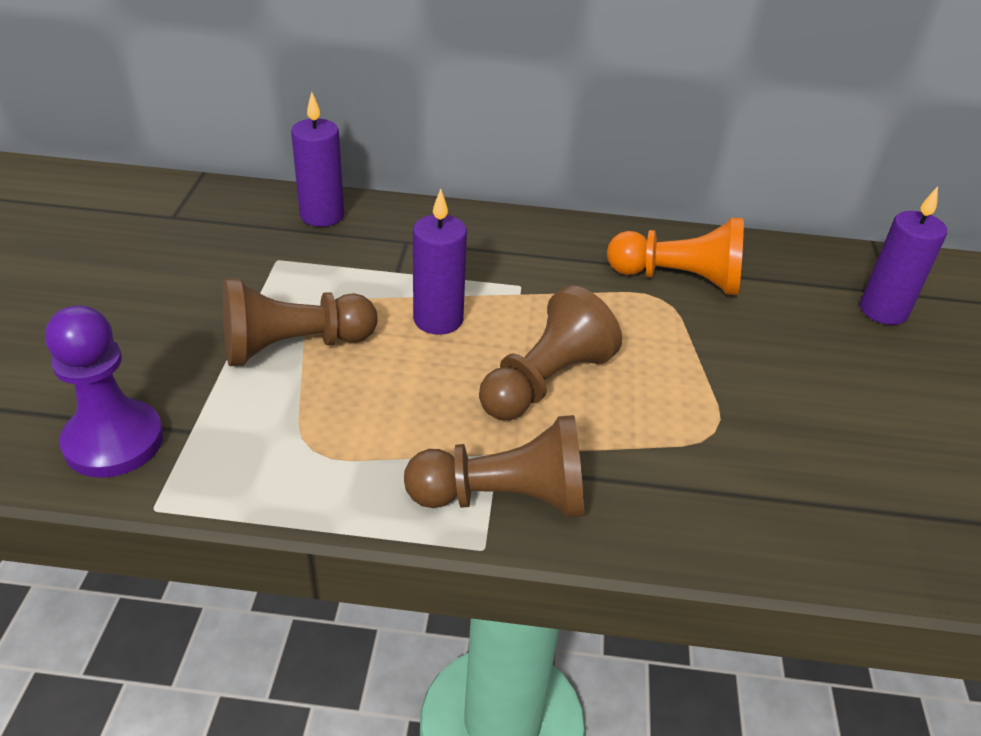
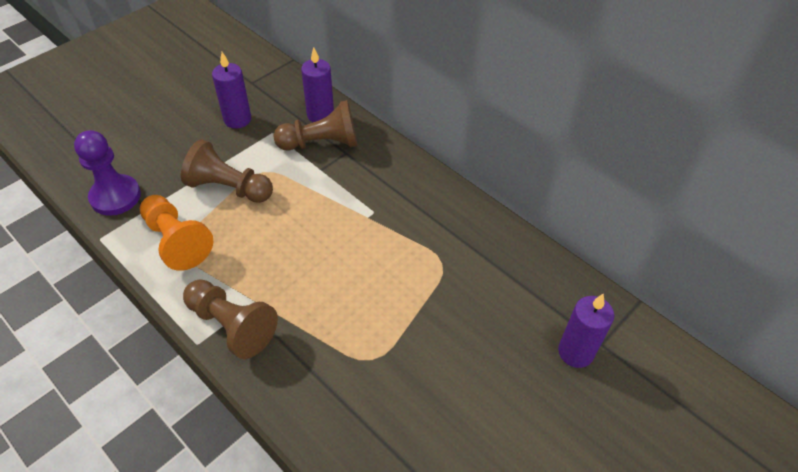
camera: 40 degrees right, 10 degrees up
purple candle [413,189,467,335] -> purple candle moved to [212,52,251,129]
brown pawn [479,285,622,420] -> brown pawn moved to [273,100,357,151]
orange pawn [607,218,744,295] -> orange pawn moved to [140,195,213,271]

